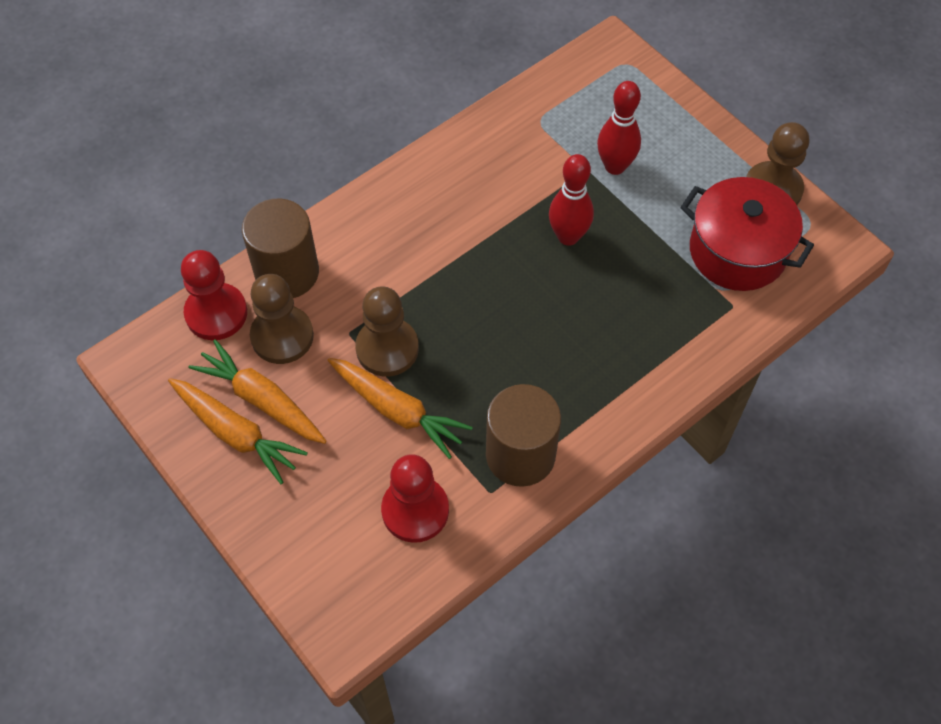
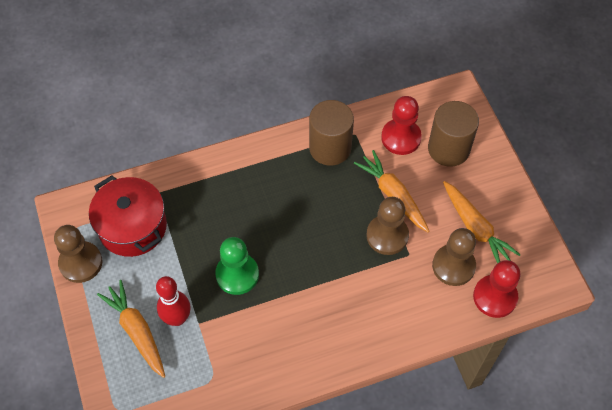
camera: 160 degrees left, 0 degrees up
orange carrot [168,378,308,484] -> orange carrot moved to [97,280,165,378]
brown cylinder [242,199,319,298] -> brown cylinder moved to [428,101,479,167]
red bowling pin [549,154,594,246] -> green pawn [215,237,259,295]

